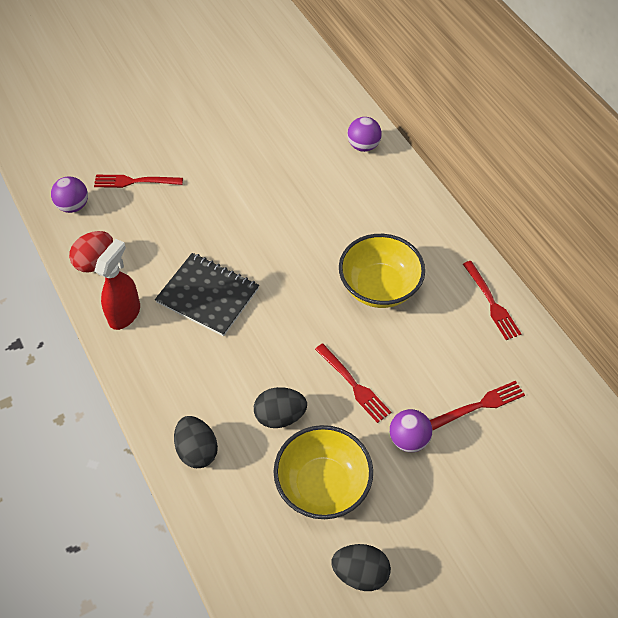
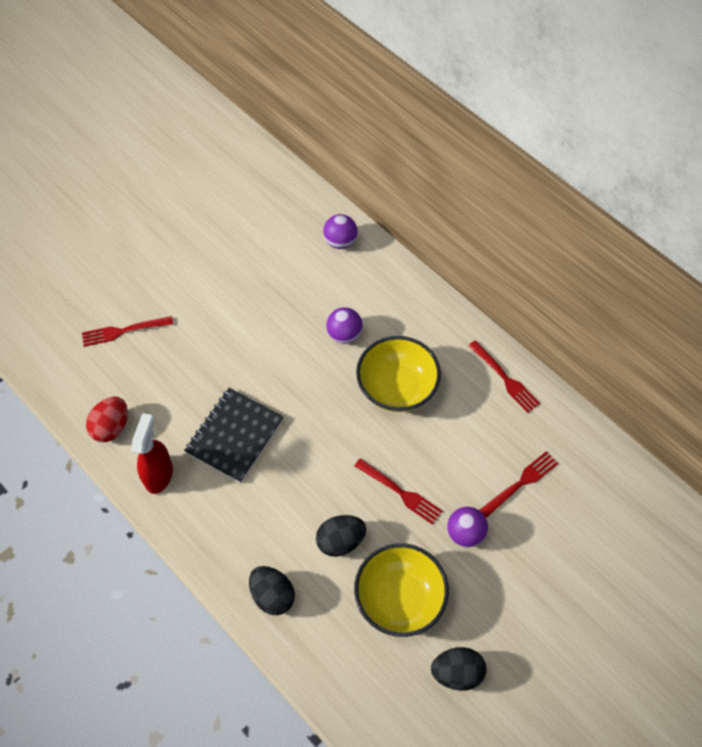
camera: 15 degrees left, 5 degrees up
purple ball [51,177,88,213] -> purple ball moved to [326,307,363,344]
black notebook [155,253,259,336] -> black notebook turned 75 degrees counterclockwise [184,388,284,483]

